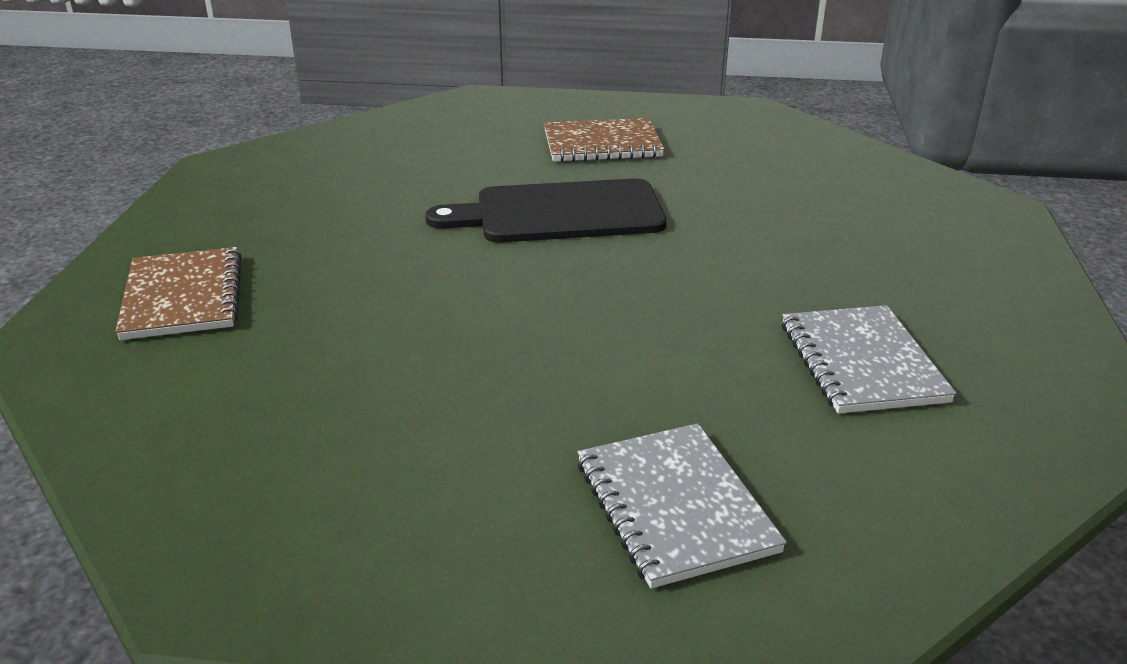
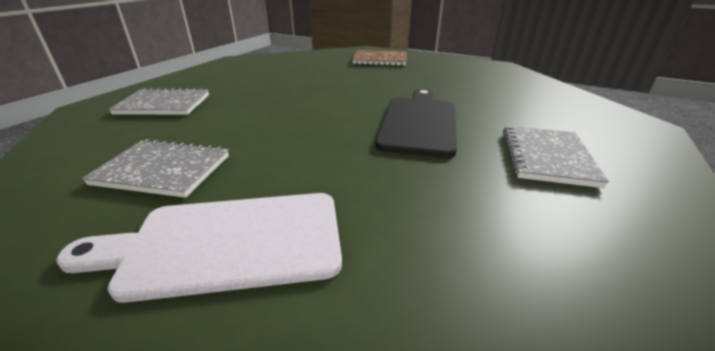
camera: 110 degrees right, 0 degrees up
brown notebook [544,118,664,162] -> grey notebook [503,126,609,188]
none -> white cutting board [56,193,342,303]

